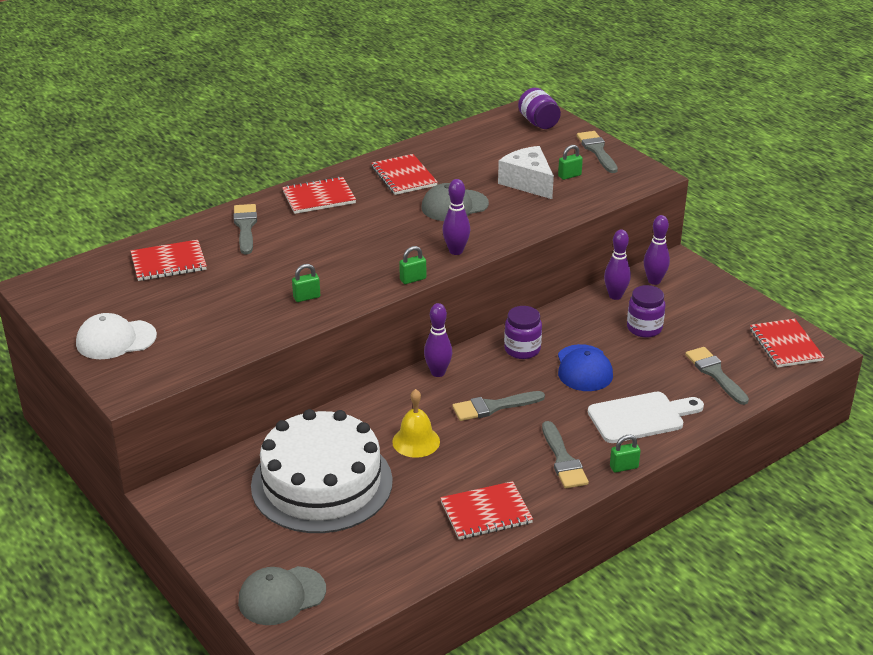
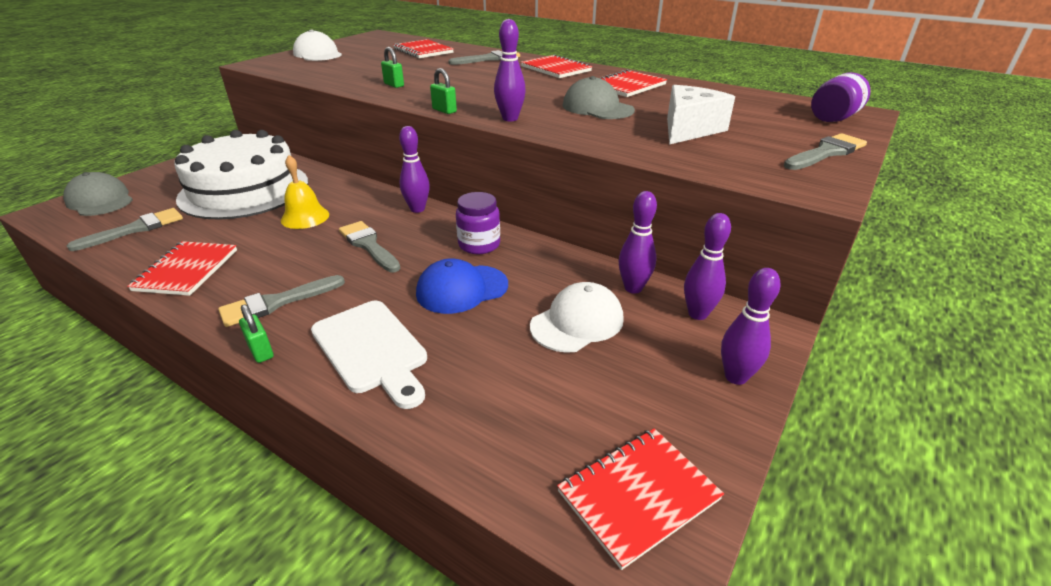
camera: 70 degrees right, 0 degrees up
red notebook [440,481,533,540] -> red notebook turned 45 degrees clockwise [127,241,237,296]
green padlock [558,145,583,180] -> none
purple jar [627,285,665,338] -> white cap [530,282,624,353]
grey brush [685,347,749,405] -> grey brush moved to [67,208,183,251]
none -> purple bowling pin [721,268,781,385]

